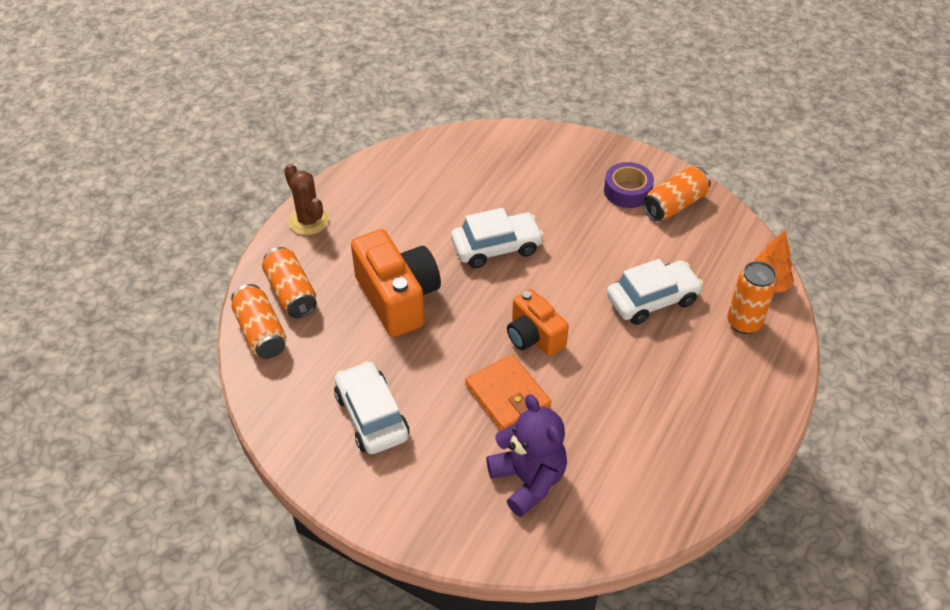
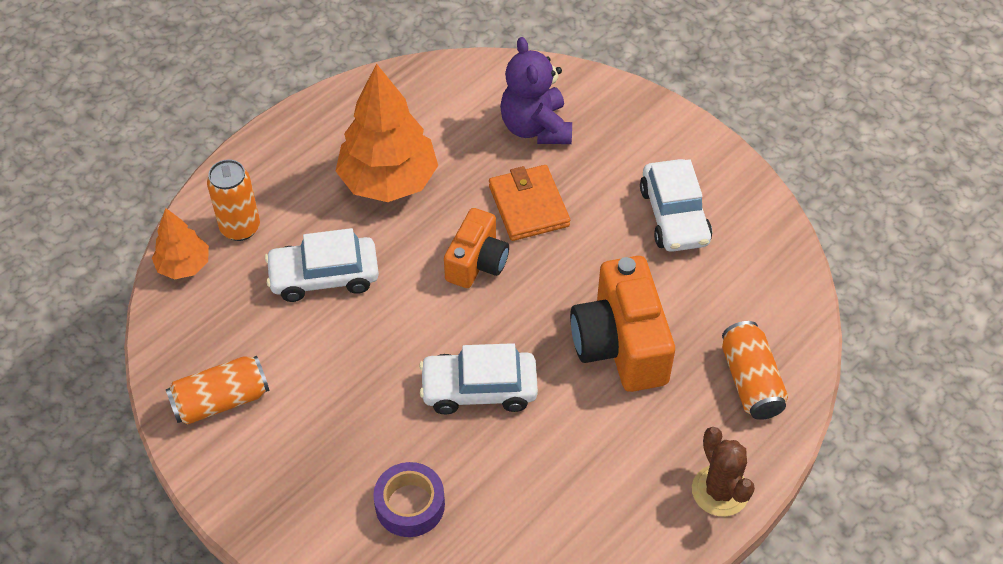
camera: 165 degrees left, 5 degrees up
orange can [231,284,287,359] -> none
orange camera [507,289,569,356] -> orange camera turned 45 degrees clockwise [444,208,509,288]
purple tape [604,162,654,208] -> purple tape moved to [373,462,445,537]
none -> orange tree [336,63,438,202]

